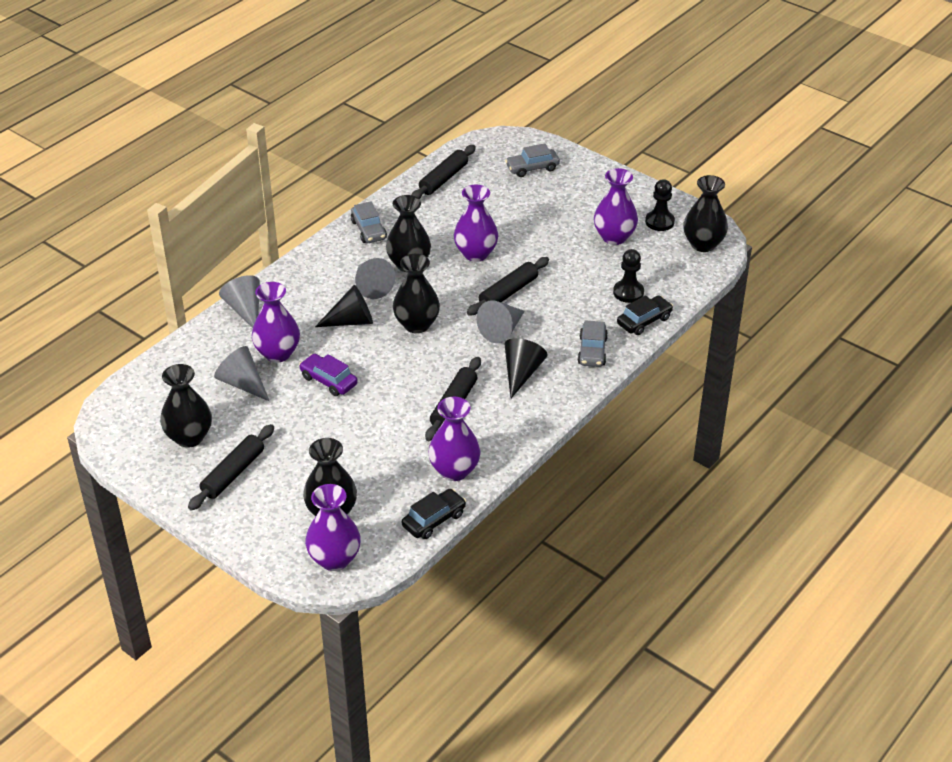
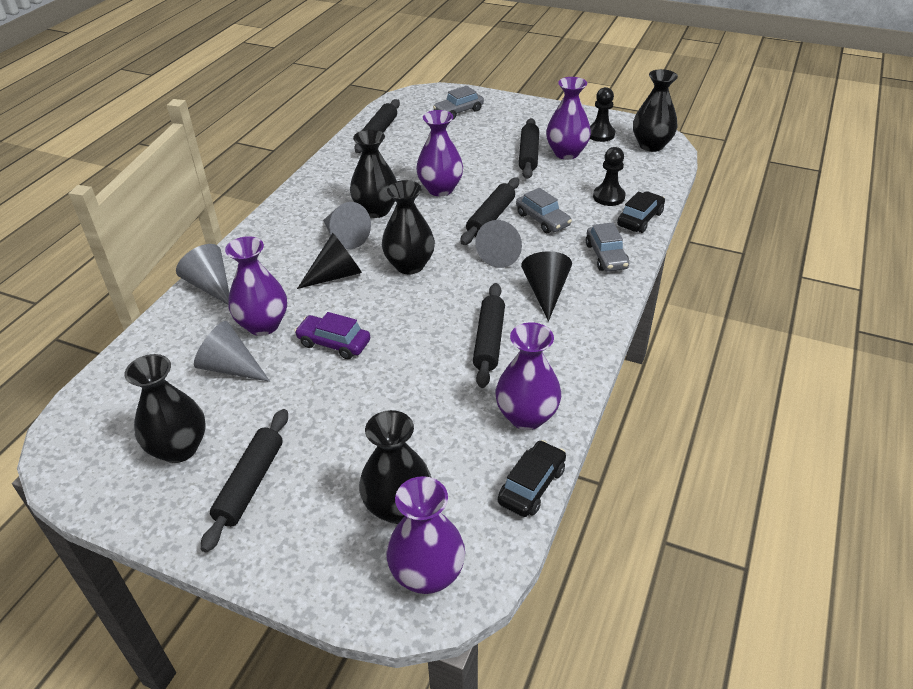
camera: 15 degrees left, 0 degrees up
grey car [351,201,387,243] -> grey car moved to [516,188,572,233]
none -> black rolling pin [519,118,539,179]

